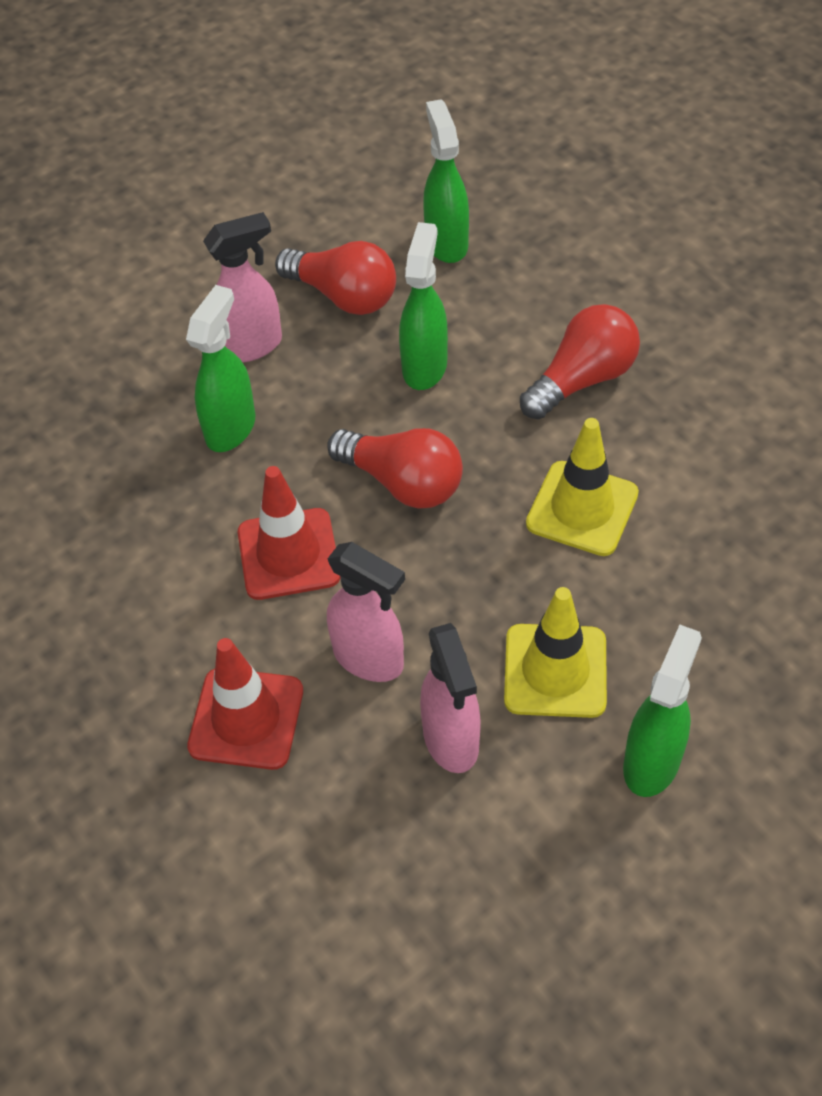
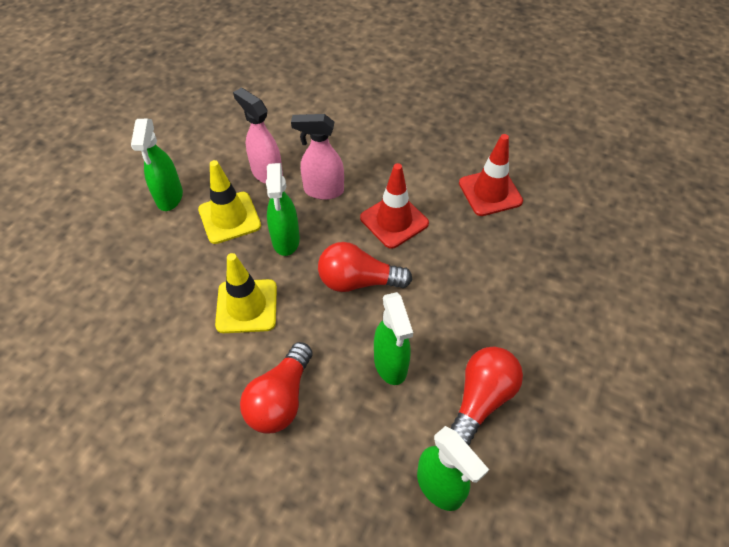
camera: 150 degrees right, 0 degrees up
green spray bottle [186,285,256,452] -> green spray bottle moved to [266,163,300,256]
red traffic cone [187,638,303,770] -> red traffic cone moved to [459,134,523,216]
pink spray bottle [203,212,282,362] -> none
red light bulb [275,241,396,315] -> red light bulb turned 120 degrees clockwise [451,347,523,446]

